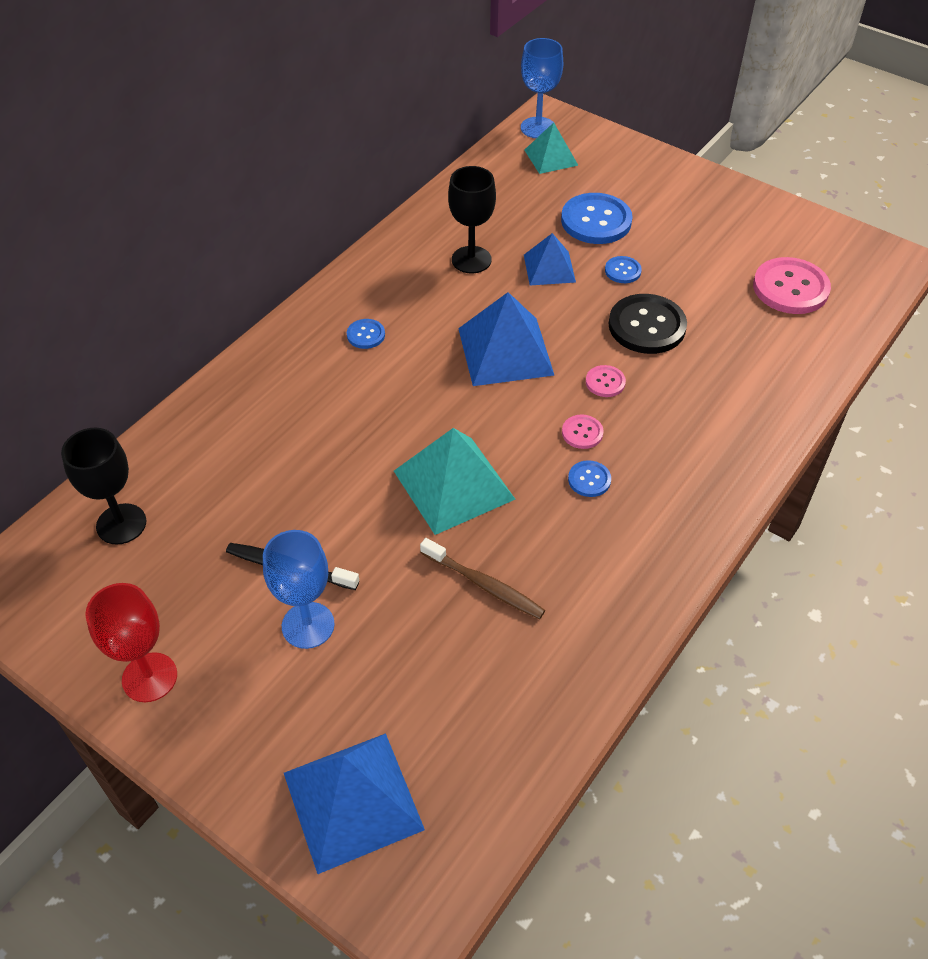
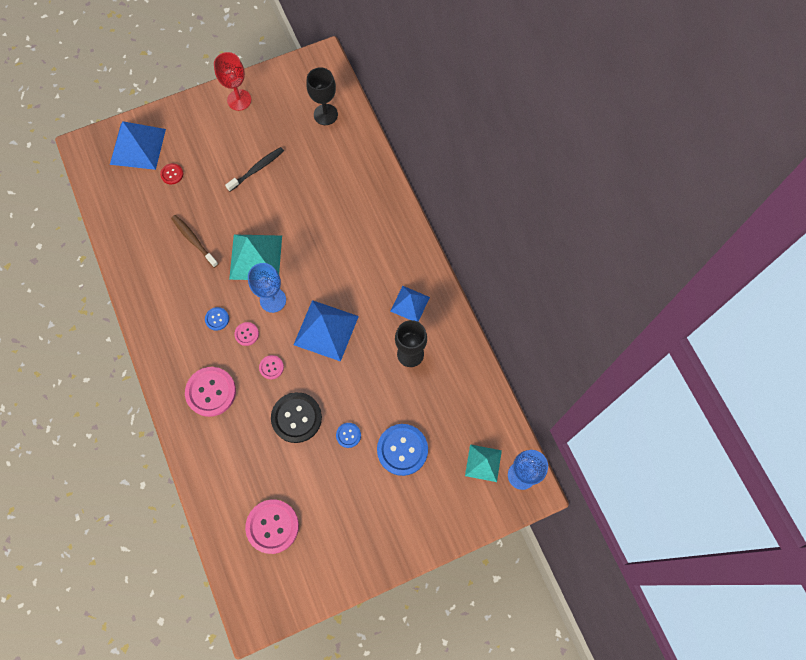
camera: 120 degrees right, 20 degrees up
blue goblet [263,530,335,649] -> blue goblet moved to [248,263,286,313]
blue button [347,319,385,349] -> none
brown toothbrush [420,538,545,619] -> brown toothbrush turned 75 degrees clockwise [171,215,218,268]
blue pyramid [524,233,576,286] -> blue pyramid moved to [390,286,430,322]
none -> red button [160,163,184,184]
none -> pink button [185,367,236,417]

